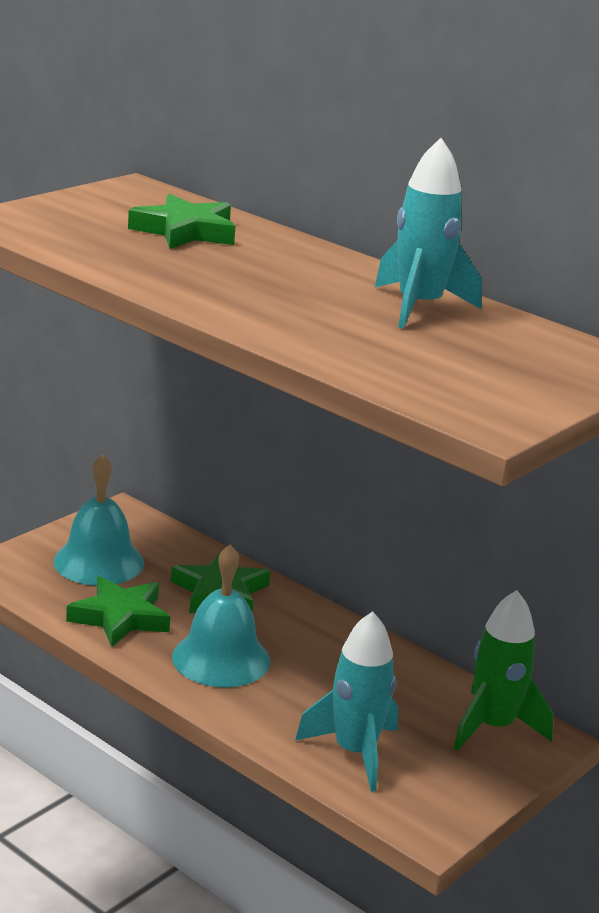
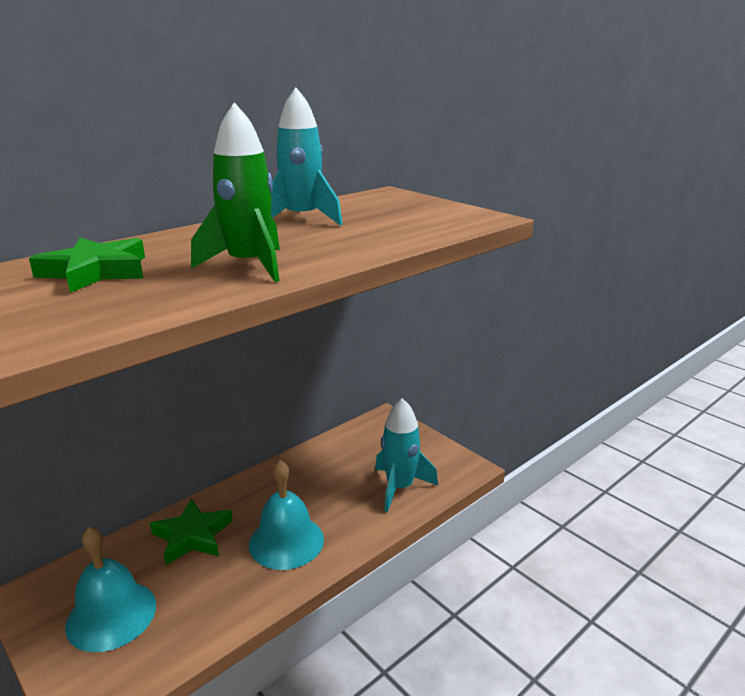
camera: 80 degrees left, 0 degrees up
green star [66,576,170,647] -> none
green rocket [453,590,553,751] -> green rocket moved to [191,102,280,282]

